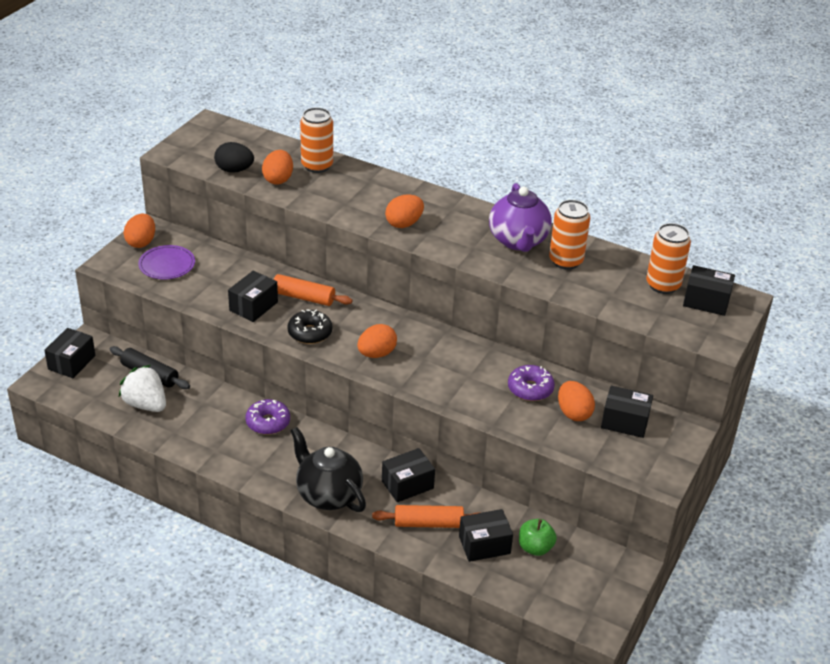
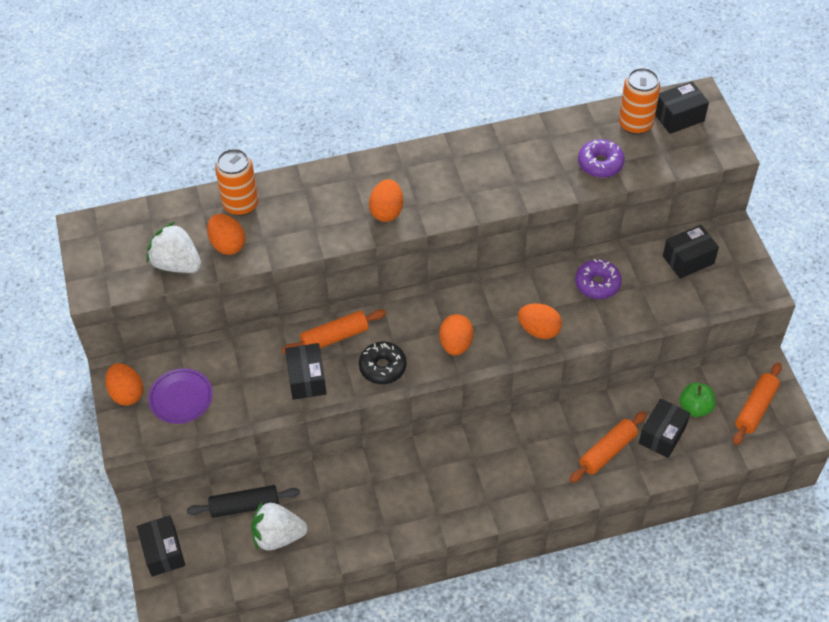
camera: 40 degrees left, 15 degrees up
black egg [214,142,254,173] -> white strawberry [147,222,201,273]
purple donut [245,399,290,435] -> purple donut moved to [578,139,625,178]
black teapot [291,427,366,512] -> none
black box [382,448,435,502] -> none
purple teapot [489,183,552,252] -> none
orange can [549,200,590,270] -> none
orange egg [558,381,595,421] -> orange egg moved to [518,303,562,339]
none -> orange rolling pin [733,362,782,445]

